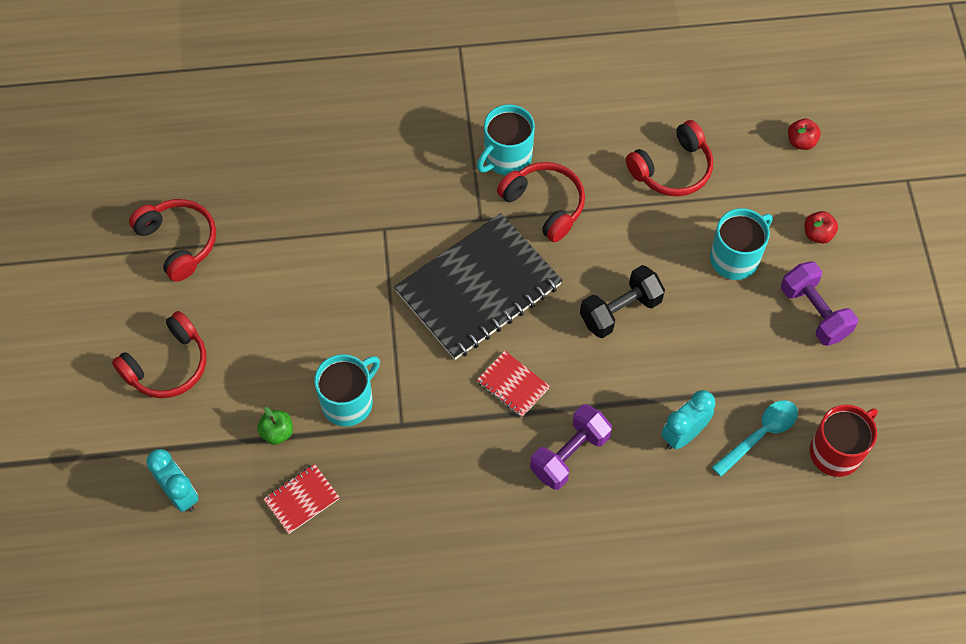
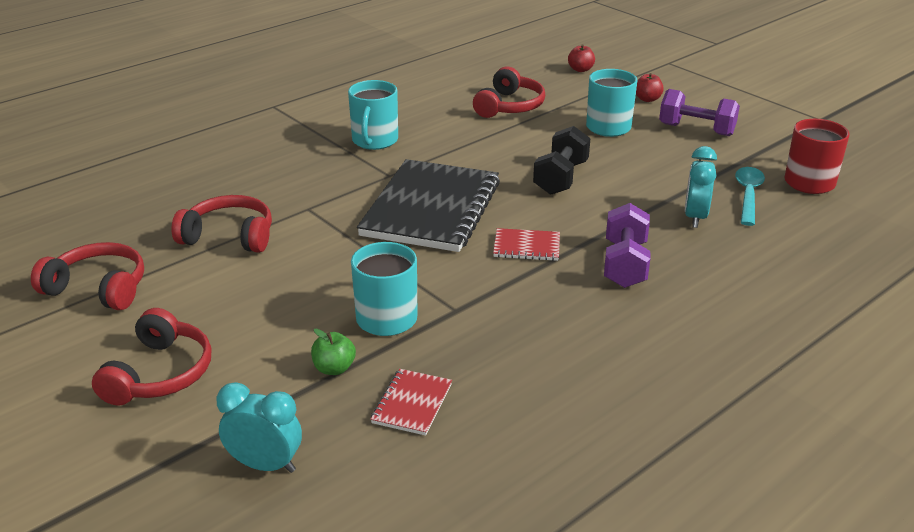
camera: 35 degrees left, 30 degrees down
red headphones [497,162,585,242] -> red headphones moved to [172,195,272,253]

